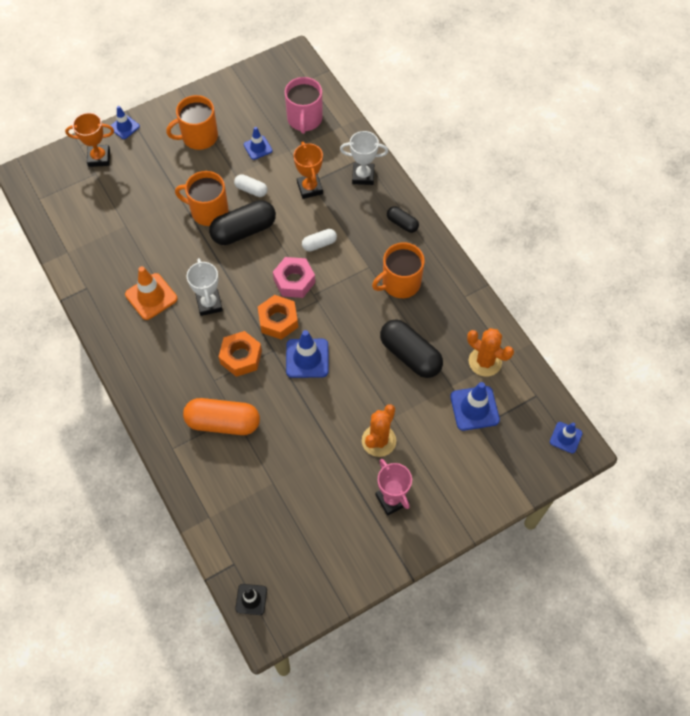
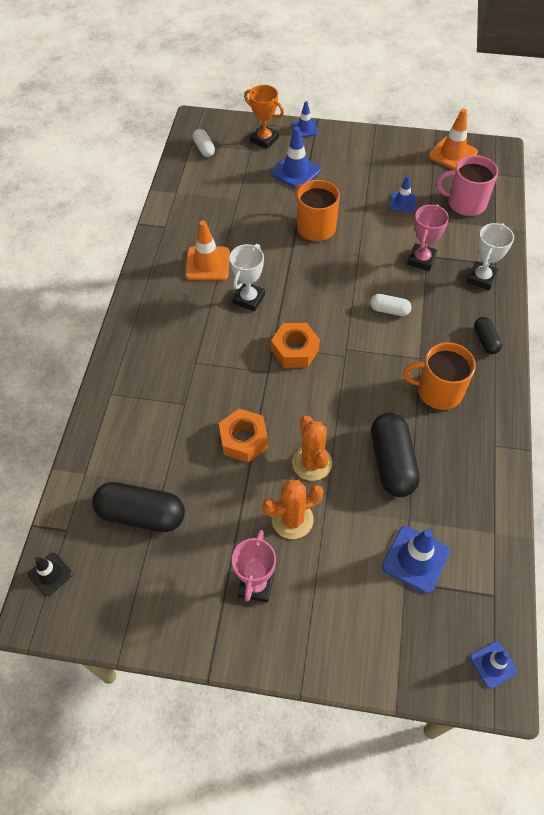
camera: 40 degrees right, 5 degrees down
orange mug [166,95,218,150] -> none
orange capsule [183,398,260,435] -> none
black capsule [209,200,276,245] -> black capsule moved to [92,482,185,532]
orange nut [219,331,262,377] -> orange nut moved to [219,409,268,462]
white capsule [234,174,267,197] -> white capsule moved to [193,129,215,157]
pink nut [273,257,315,298] -> none
pink mug [285,77,322,134] -> pink mug turned 60 degrees clockwise [437,155,498,216]
blue traffic cone [286,330,329,378] -> blue traffic cone moved to [271,127,321,189]
orange trophy [294,142,323,199] -> pink trophy [407,204,449,271]
white trophy [340,131,388,185] -> white trophy turned 75 degrees clockwise [467,223,514,290]
orange cactus [467,328,514,377] -> orange cactus moved to [292,416,332,481]
none -> orange traffic cone [428,109,478,170]

